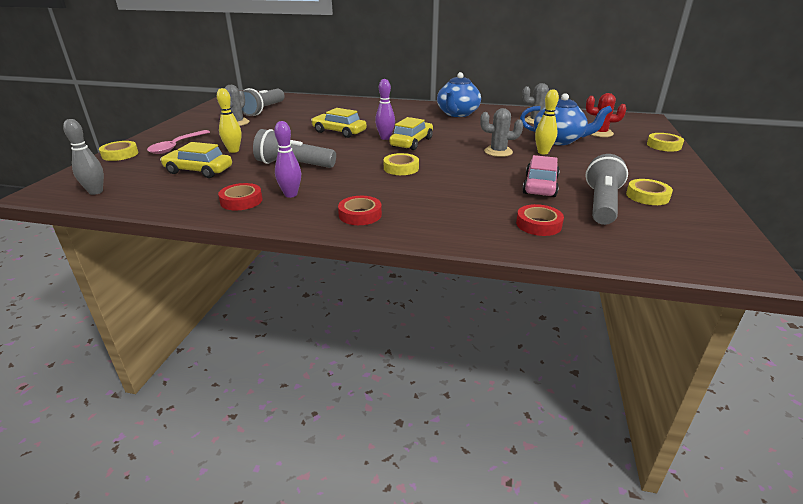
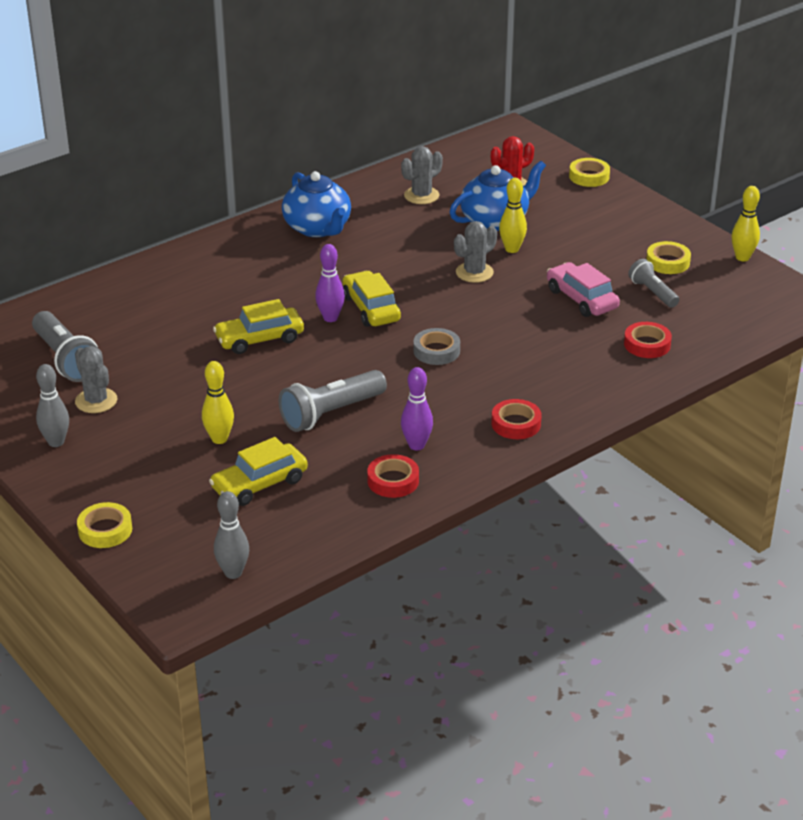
camera: 50 degrees left, 5 degrees up
pink spoon [147,130,210,154] -> none
yellow tape [384,153,419,175] -> grey tape [413,328,460,365]
grey flashlight [586,154,628,225] -> grey flashlight [628,259,679,308], size x0.61
none -> grey bowling pin [36,364,69,447]
none -> yellow bowling pin [732,186,760,261]

